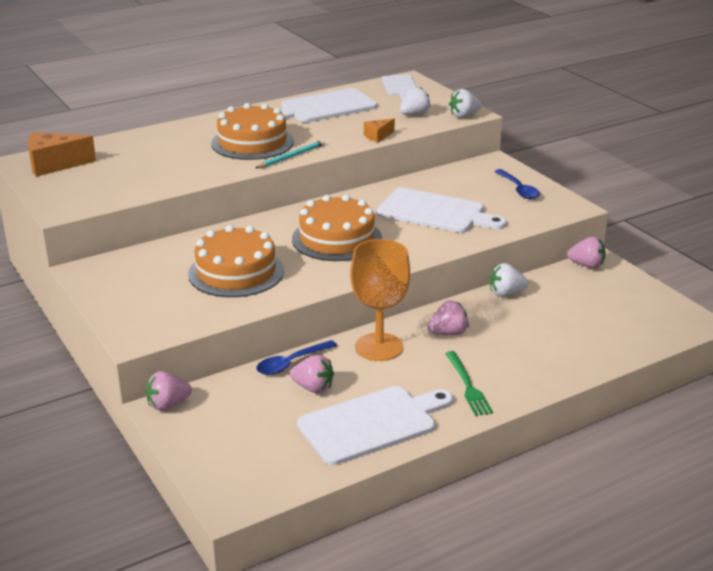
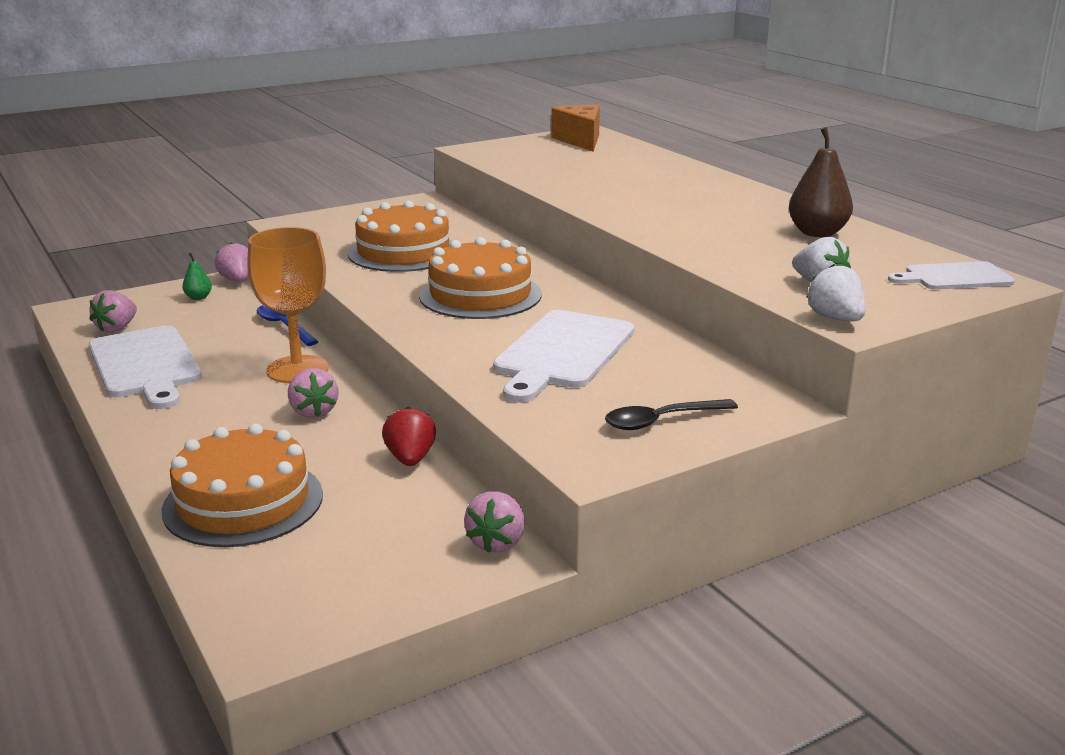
camera: 90 degrees right, 5 degrees down
orange cake [211,103,294,160] -> orange cake moved to [162,424,323,547]
turquoise pencil [255,140,325,168] -> none
white cutting board [281,88,377,123] -> brown pear [789,127,853,237]
pink strawberry [290,355,334,394] -> pink strawberry moved to [89,290,137,333]
orange cheese [364,118,395,142] -> none
green fork [445,351,493,416] -> none
white strawberry [490,263,529,297] -> red strawberry [382,407,436,466]
blue spoon [494,169,540,199] -> black spoon [605,399,738,430]
none -> green pear [182,252,212,300]

